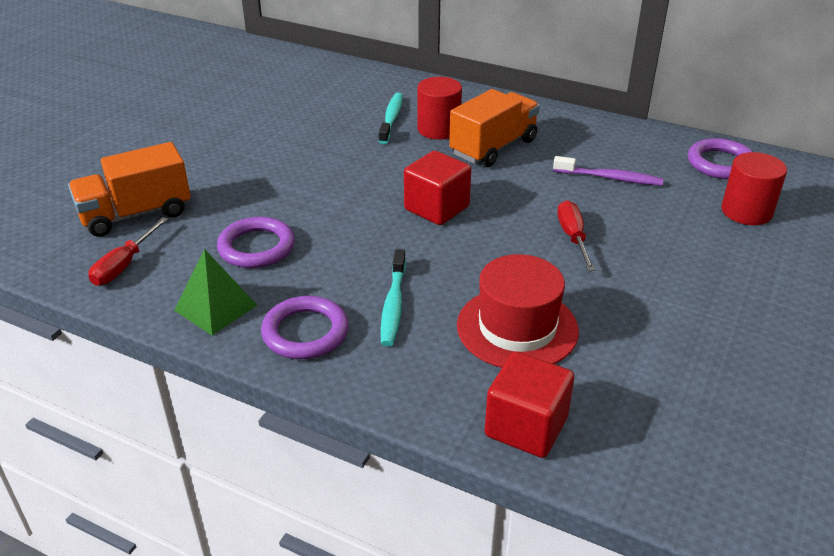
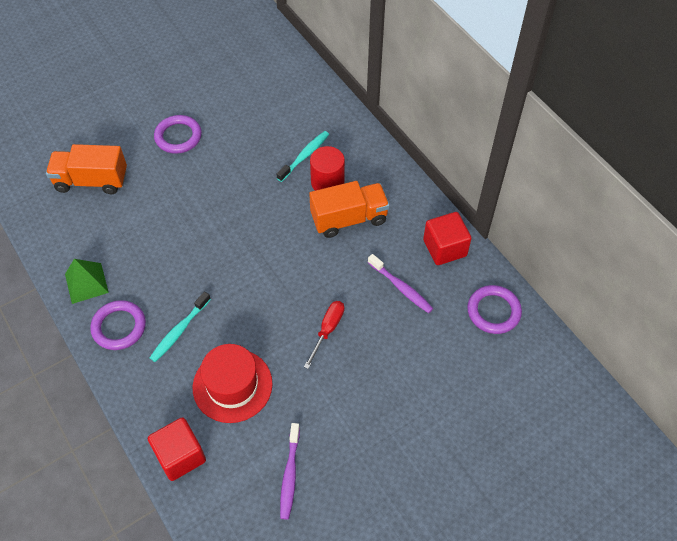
camera: 30 degrees right, 20 degrees up
red screwdriver [88,217,168,286] -> none
purple ring [217,217,295,268] -> purple ring moved to [154,115,202,154]
red cube [404,151,471,225] -> red cube moved to [423,212,472,265]
red cylinder [721,152,787,225] -> none
none -> purple toothbrush [280,423,300,519]

